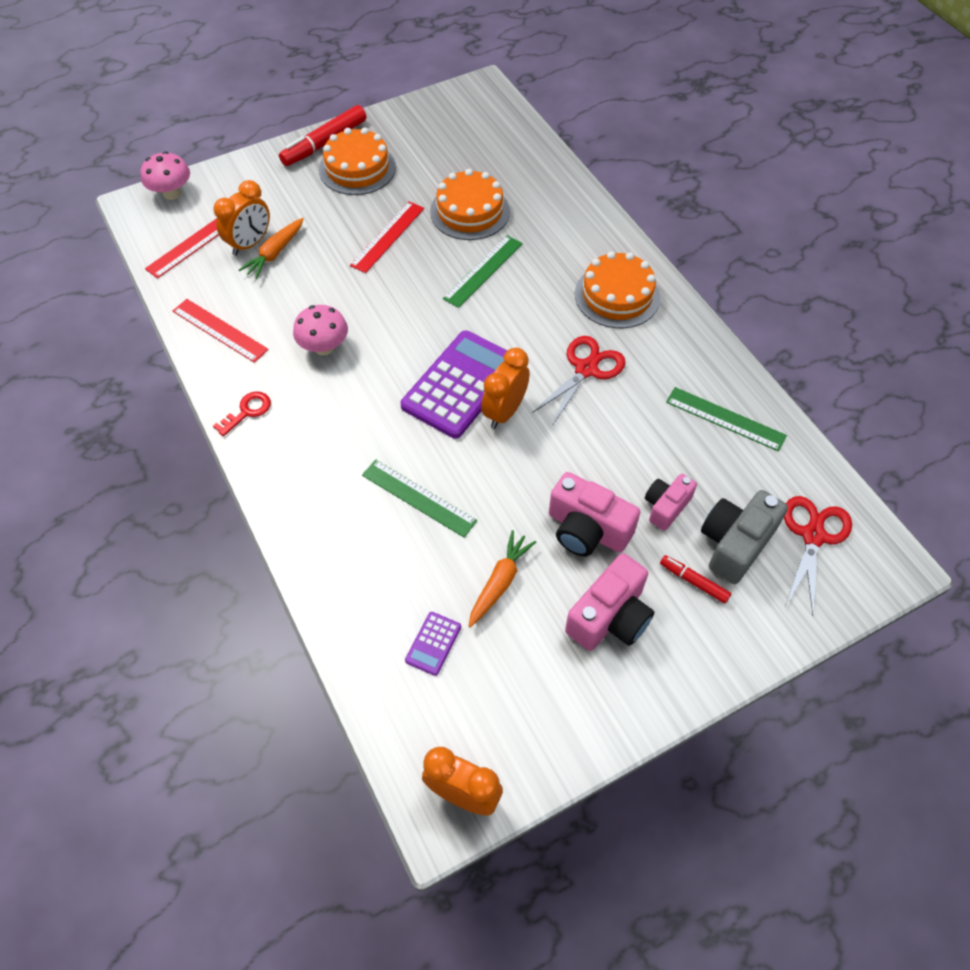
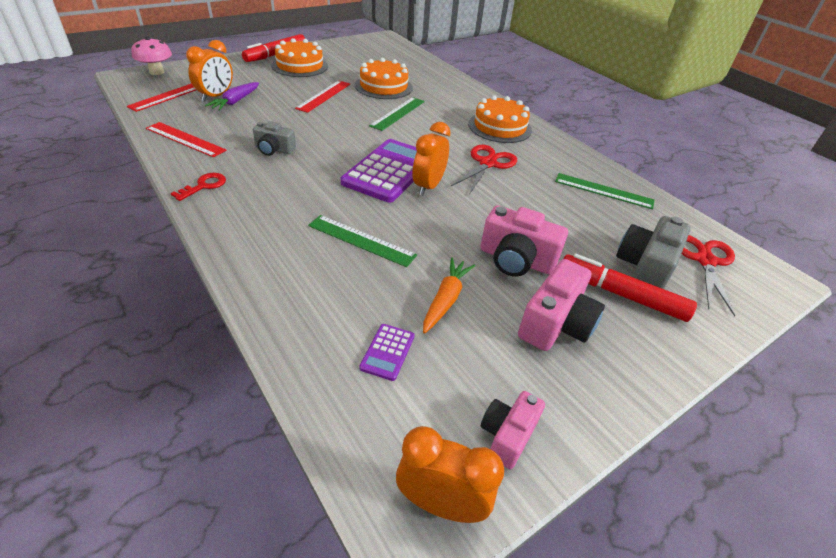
camera: 10 degrees left, 15 degrees down
orange carrot [239,218,303,279] -> purple carrot [205,82,259,111]
pink mushroom [293,305,348,355] -> grey camera [253,121,296,156]
pink camera [645,474,697,531] -> pink camera moved to [481,391,545,469]
red marker [660,555,731,604] -> red marker [564,253,697,322], size x1.86

